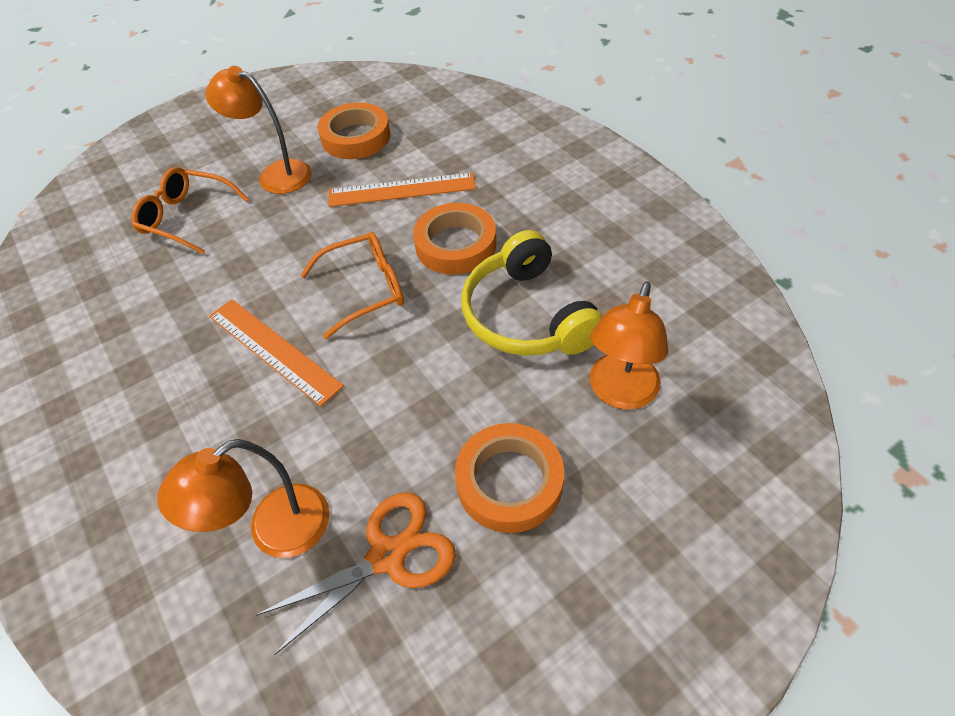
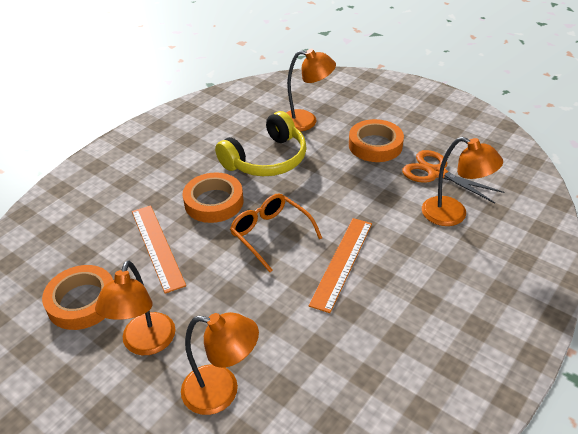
camera: 110 degrees left, 10 degrees down
orange glasses [131,167,249,255] -> orange lamp [181,312,259,415]

